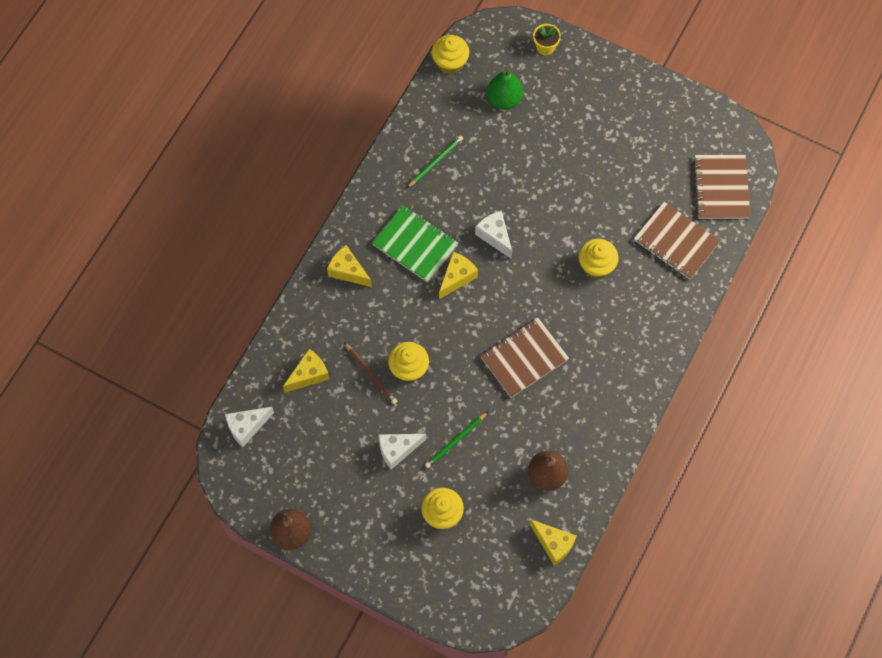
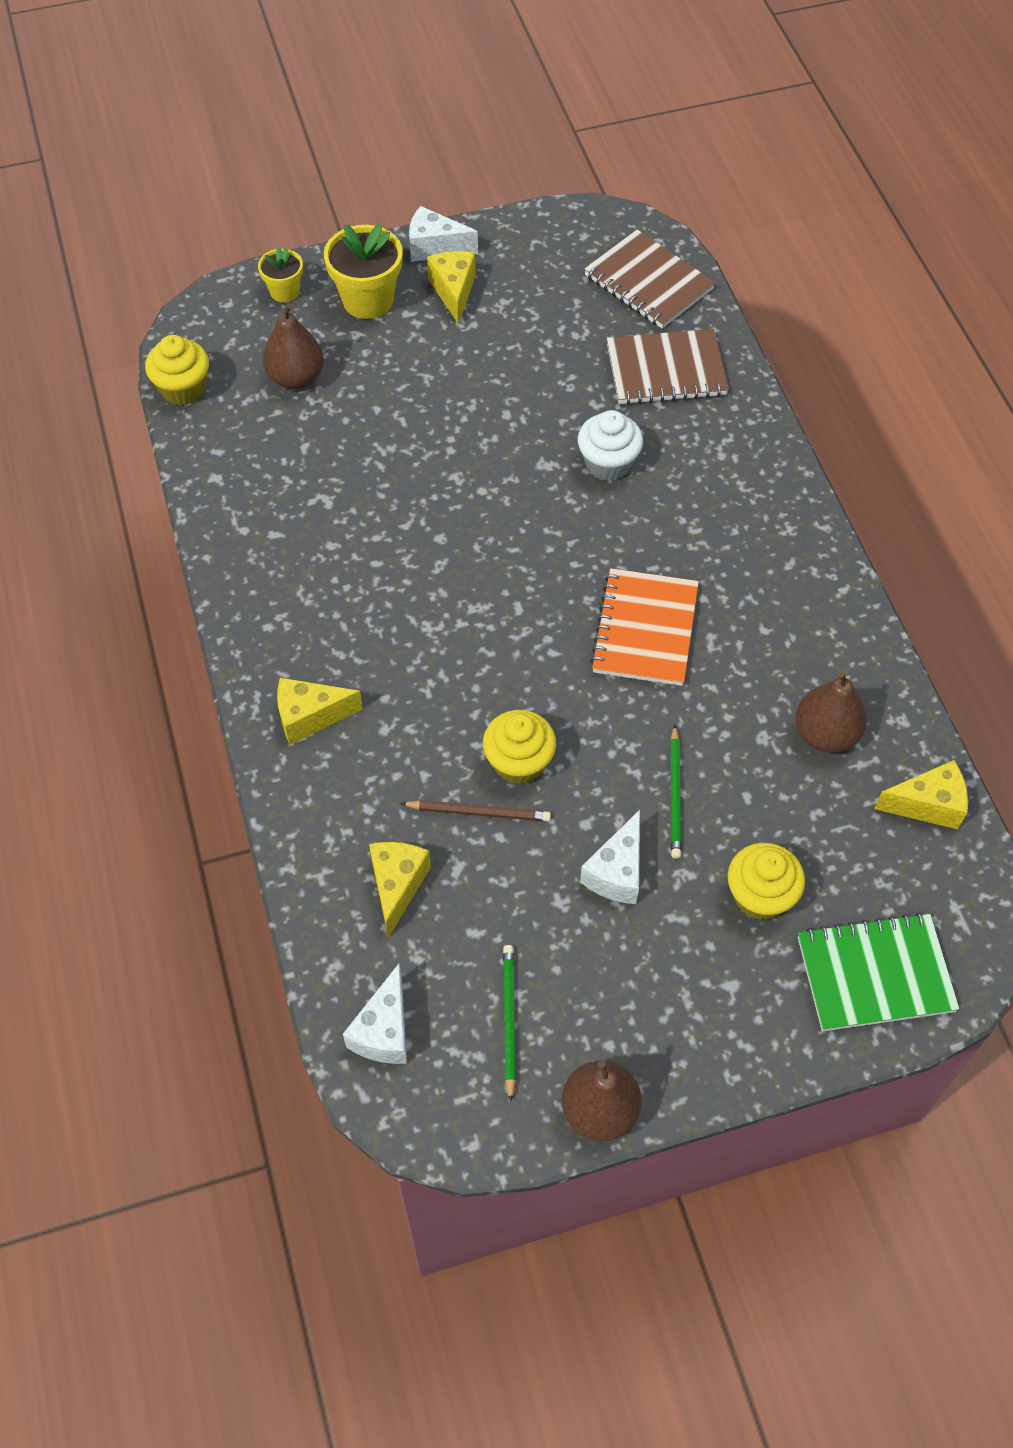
camera: 45 degrees left, 10 degrees down
green notebook [372,205,458,283] -> green notebook moved to [798,913,960,1031]
green pencil [407,136,463,188] -> green pencil moved to [503,945,516,1102]
yellow cheese [439,252,478,299] -> yellow cheese moved to [427,251,476,324]
white cheese [475,211,512,259] -> white cheese moved to [409,206,478,262]
brown notebook [480,318,569,398] -> orange notebook [590,568,699,686]
green pear [487,70,524,110] -> brown pear [262,303,324,389]
yellow cupcake [579,239,619,278] -> white cupcake [578,410,643,481]
none -> yellow flower pot [324,224,403,319]

